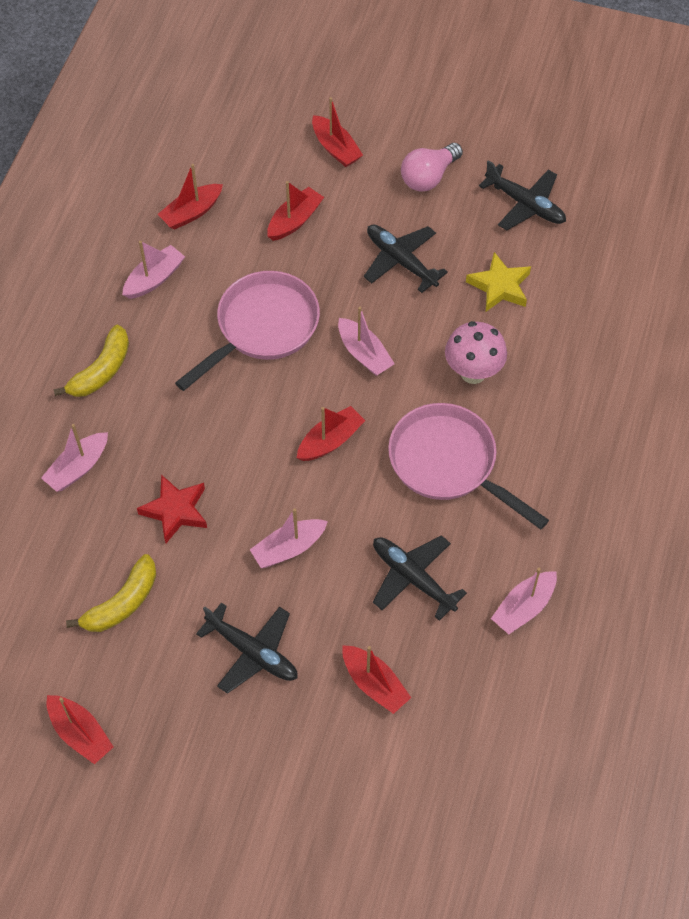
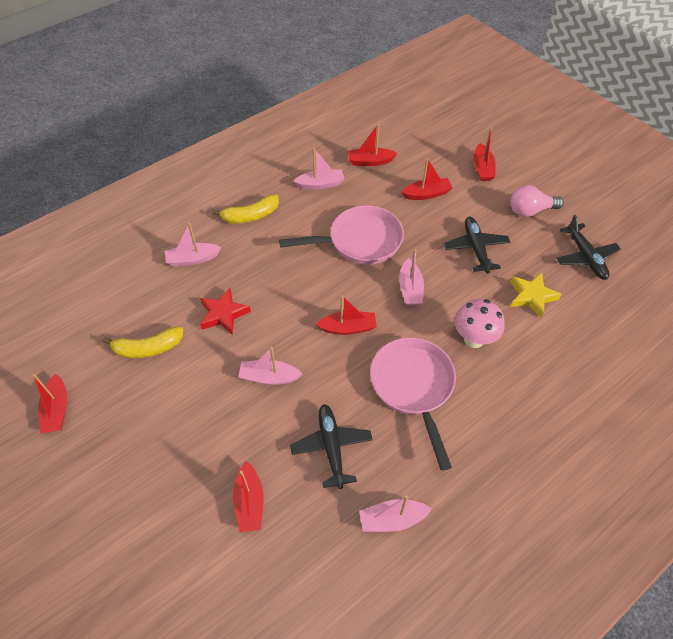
camera: 35 degrees right, 5 degrees down
black plane [196,603,298,694] -> none

